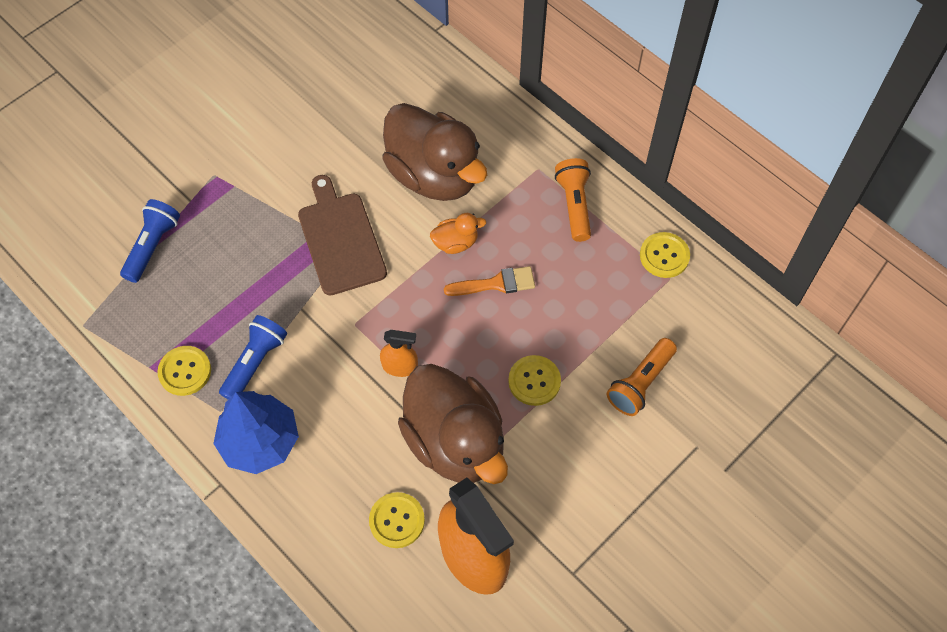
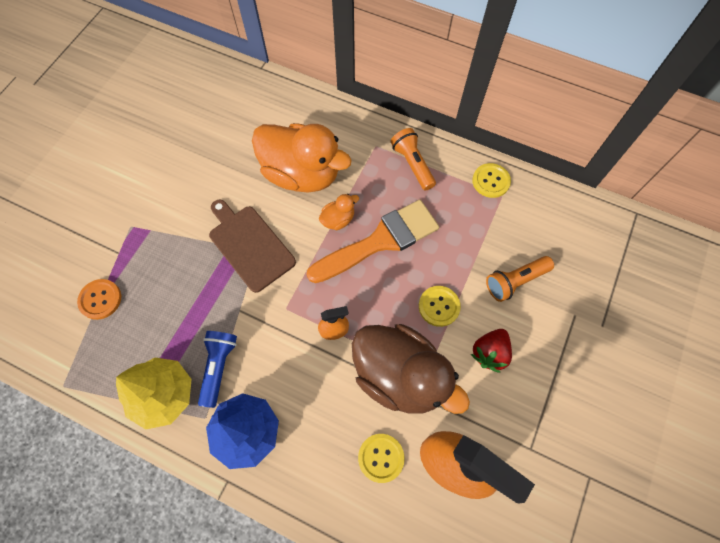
camera: 20 degrees left, 5 degrees up
blue flashlight [120,199,180,283] -> orange button [77,279,121,320]
yellow button [157,346,211,396] -> yellow tree [116,357,192,430]
brown duck [382,103,487,201] -> orange duck [252,123,352,193]
orange brush [444,266,535,296] -> orange brush [306,200,439,283], size x1.97
orange flashlight [607,338,677,416] -> orange flashlight turned 45 degrees clockwise [486,256,554,302]
none -> red strawberry [471,329,512,373]

